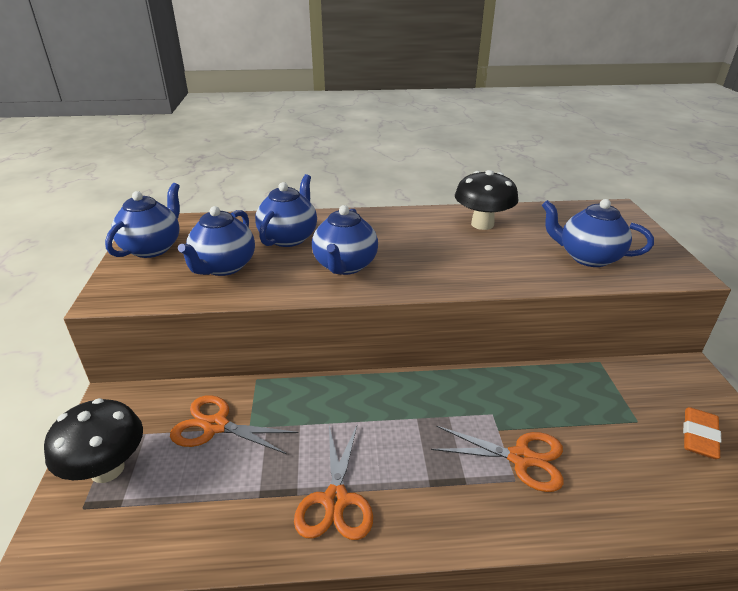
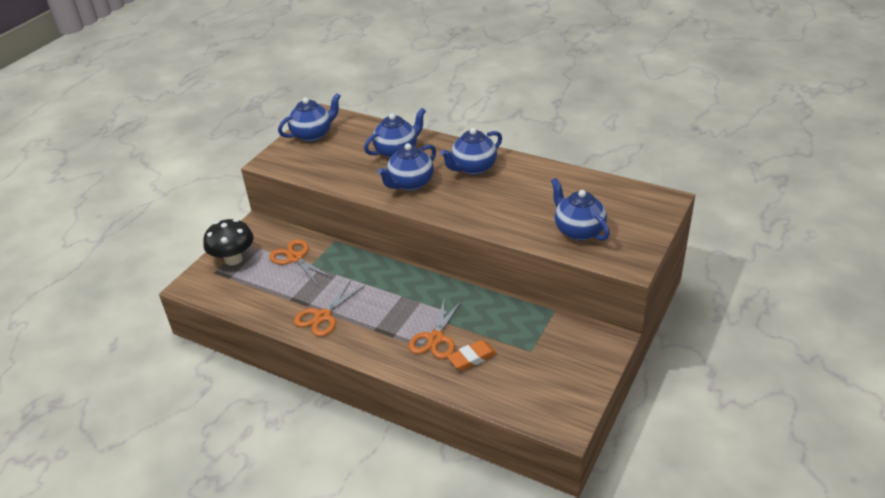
camera: 35 degrees right, 5 degrees up
blue teapot [178,206,255,276] -> blue teapot moved to [440,128,502,175]
orange scissors [431,426,564,492] -> orange scissors turned 60 degrees clockwise [409,300,462,359]
black mushroom [455,170,518,230] -> none
orange eraser [683,407,722,459] -> orange eraser moved to [447,340,497,371]

